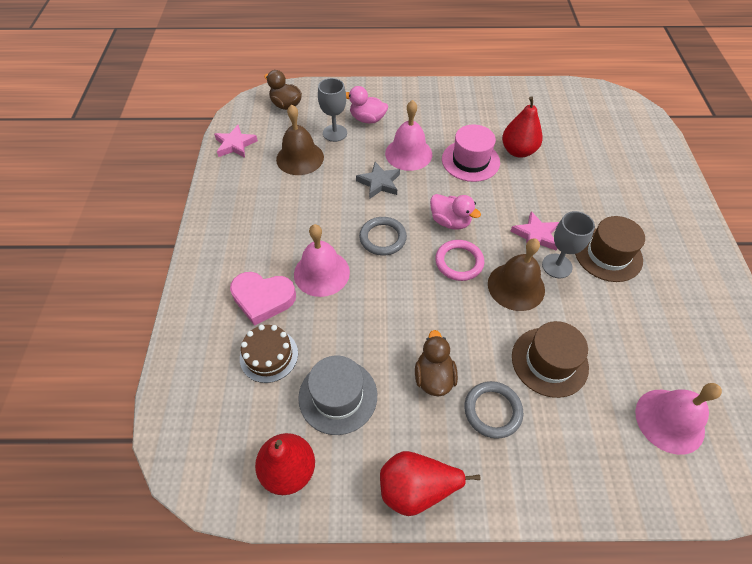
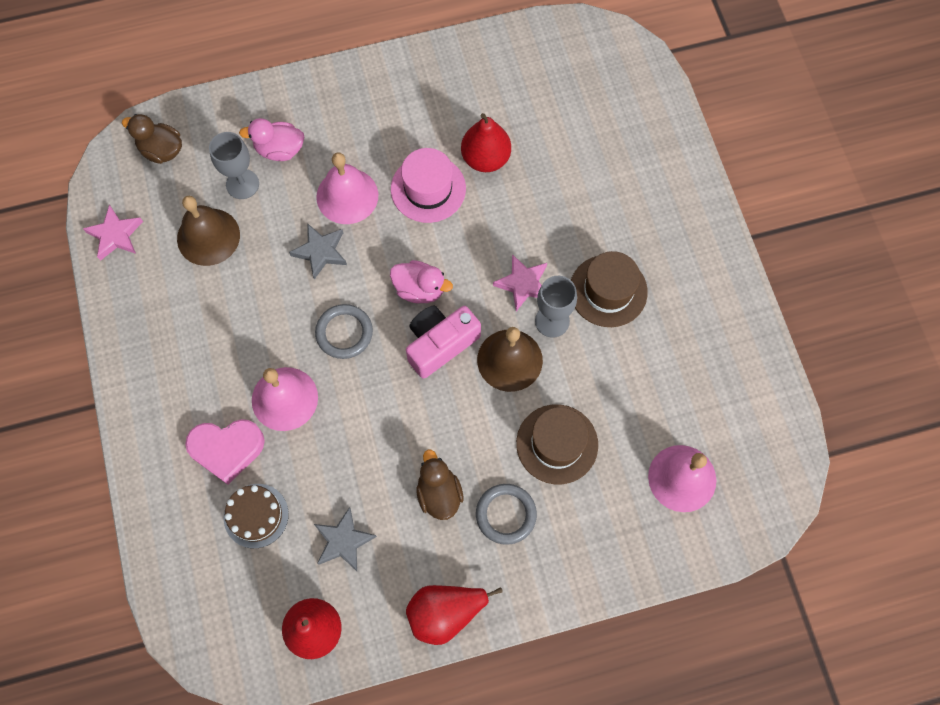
camera: 15 degrees left, 15 degrees up
grey hat [298,355,377,435] -> grey star [314,507,377,571]
pink ring [435,240,484,281] -> pink camera [406,306,481,379]

